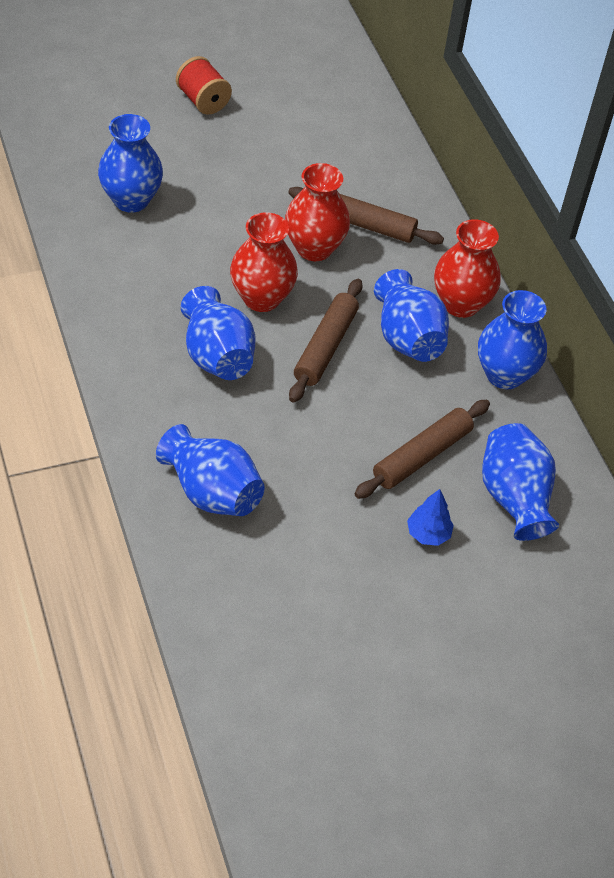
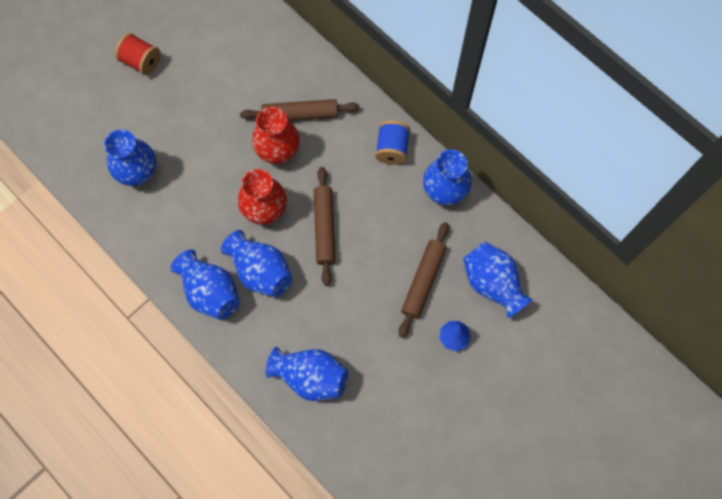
camera: 20 degrees left, 20 degrees up
blue vase [374,269,449,362] -> blue vase moved to [171,250,240,320]
red vase [434,219,501,318] -> blue spool [375,120,410,165]

